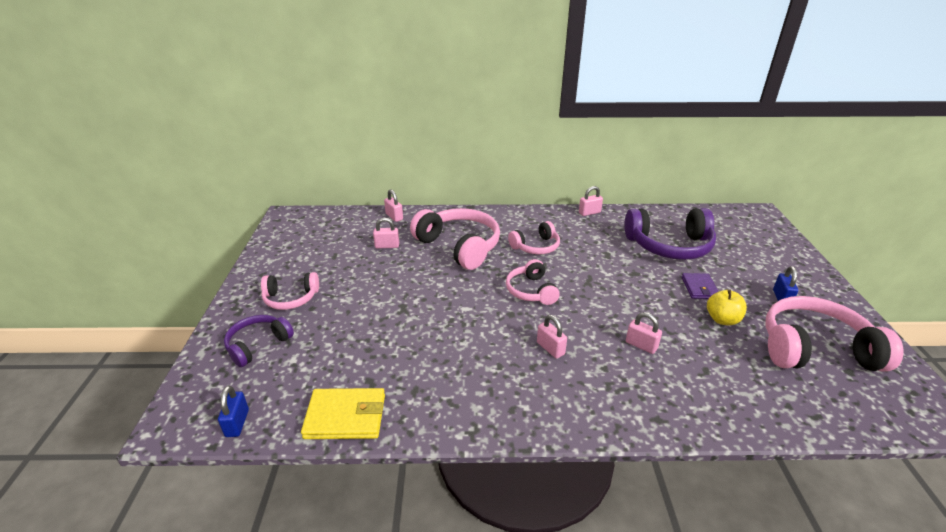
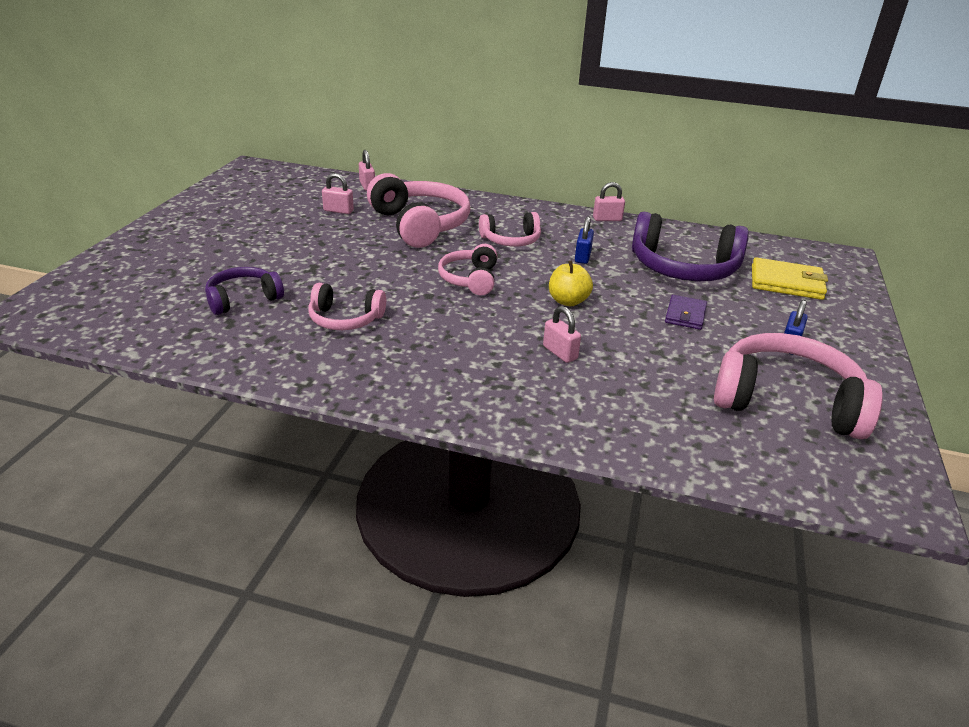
camera: 15 degrees right, 0 degrees up
blue padlock [218,385,249,437] -> blue padlock moved to [575,216,594,264]
purple headphones [224,315,294,367] -> purple headphones moved to [205,267,284,315]
pink headphones [261,272,319,310] -> pink headphones moved to [308,283,386,330]
yellow wallet [301,388,385,439] -> yellow wallet moved to [752,257,828,300]
pink padlock [537,315,567,359] -> none
yellow apple [707,290,747,325] -> yellow apple moved to [549,261,593,306]

